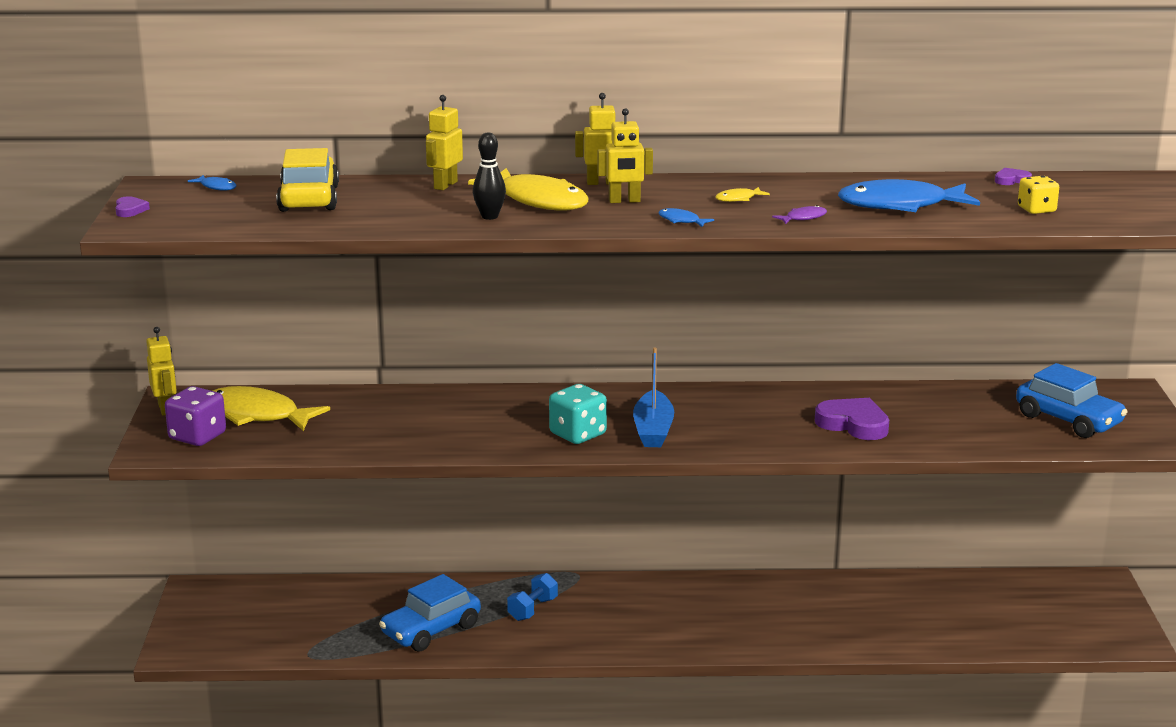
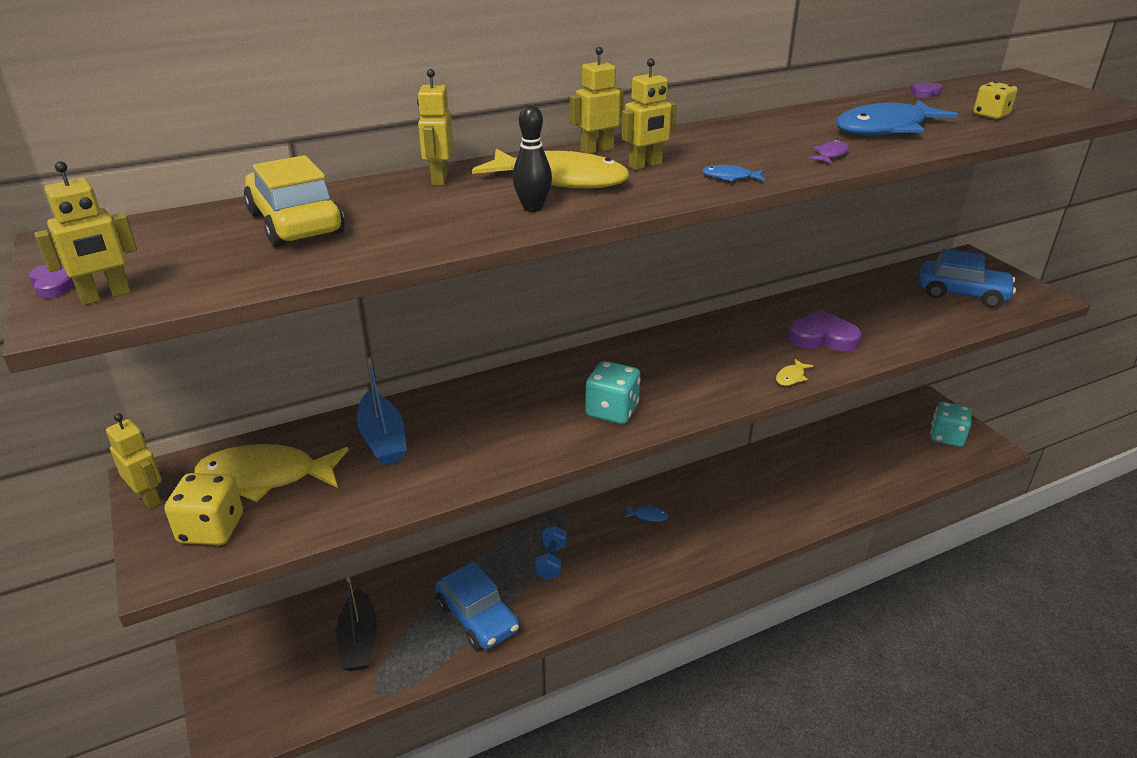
camera: 25 degrees left, 10 degrees up
purple dice [165,386,226,446] -> yellow dice [165,473,243,545]
blue fish [188,175,236,191] -> blue fish moved to [624,505,669,522]
blue car [379,574,481,652] -> blue car turned 60 degrees counterclockwise [435,561,519,651]
blue boat [633,348,674,447] -> blue boat moved to [357,357,407,465]
yellow fish [715,187,770,202] -> yellow fish moved to [776,359,813,386]
none -> yellow robot [34,161,137,305]
none -> black boat [337,576,377,671]
none -> turquoise dice [931,402,972,447]

